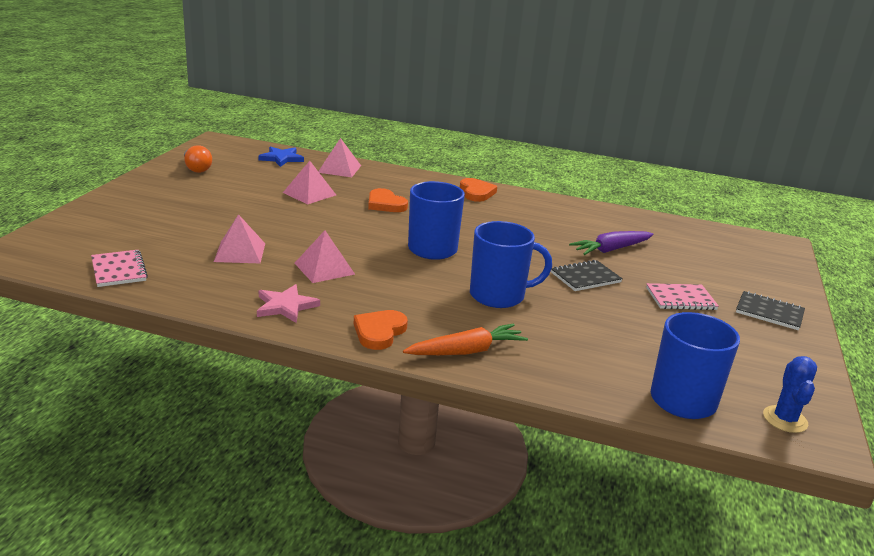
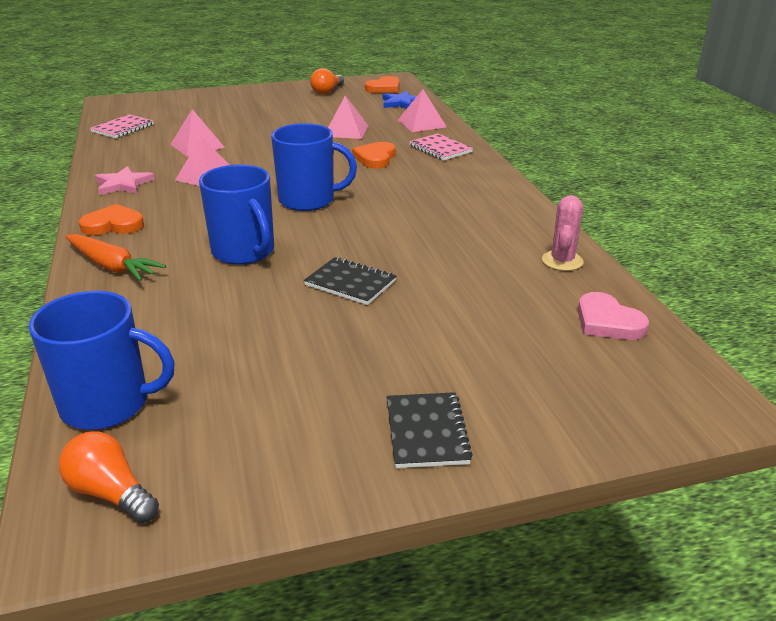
camera: 60 degrees right, 5 degrees up
orange heart [460,178,497,202] -> orange heart moved to [365,76,400,93]
purple carrot [569,231,653,255] -> none
pink notebook [646,283,719,310] -> pink notebook moved to [409,133,473,161]
blue cactus [763,356,817,433] -> orange light bulb [59,431,159,523]
none -> pink cactus [542,195,584,271]
none -> pink heart [578,292,649,340]

